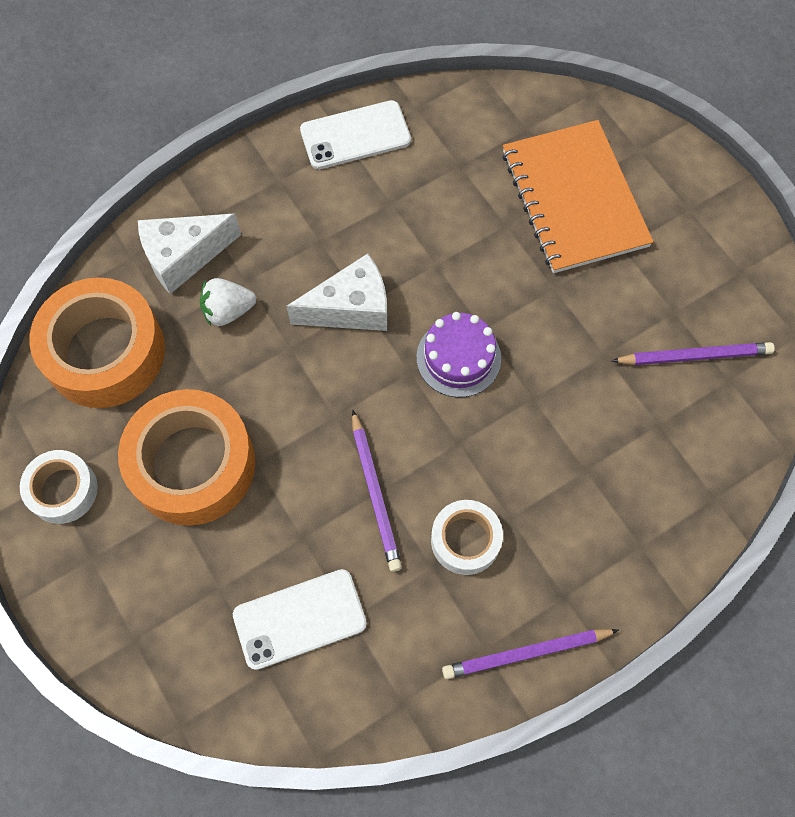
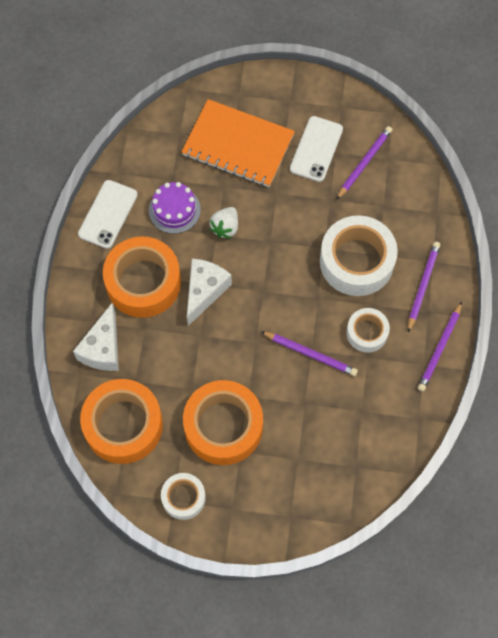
camera: 50 degrees left, 0 degrees up
white strawberry [200,278,256,326] -> white strawberry moved to [209,207,238,238]
white phone [233,569,367,670] -> white phone moved to [290,116,343,182]
purple cake [416,312,501,398] -> purple cake moved to [149,182,201,234]
none -> orange tape [103,236,181,318]
none -> white tape [320,215,398,296]
none -> purple pencil [408,242,440,332]

